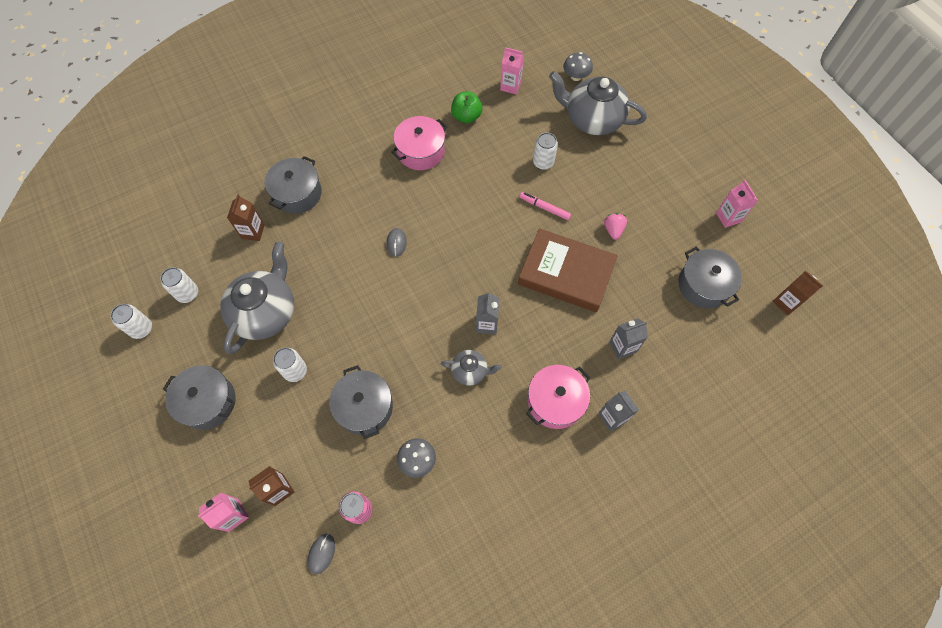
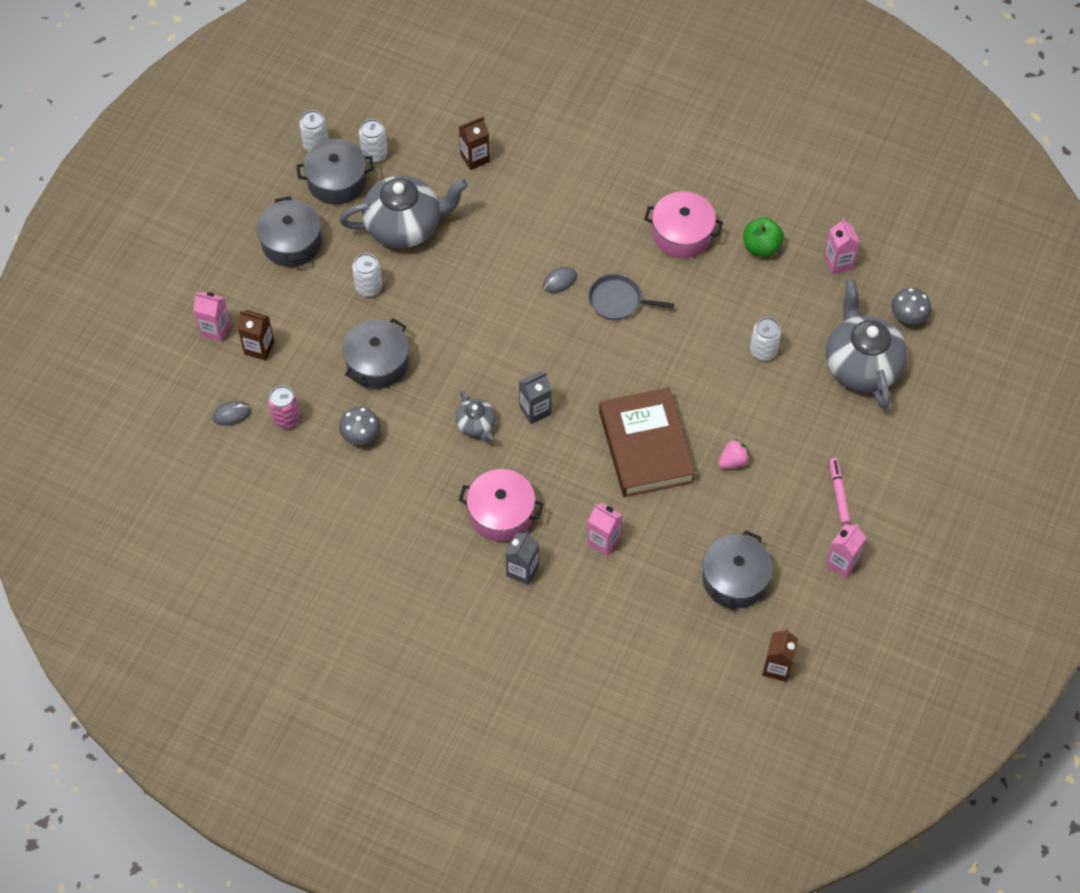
camera: 55 degrees right, 5 degrees down
grey pot [264,156,322,214] -> grey pot moved to [296,139,374,205]
pink marker [519,192,571,220] -> pink marker moved to [830,458,850,524]
grey carton [609,318,648,359] -> pink carton [587,503,623,556]
none -> grey pan [588,274,674,320]

